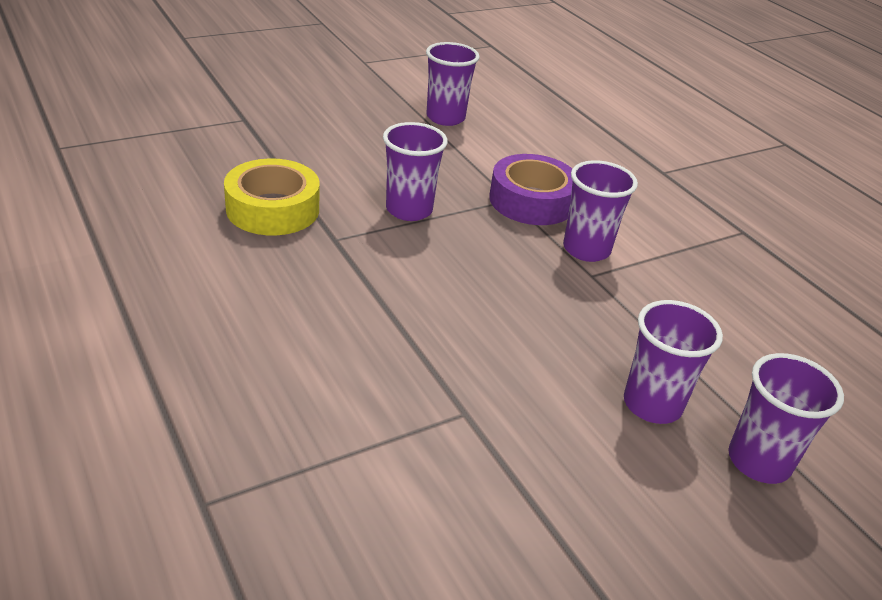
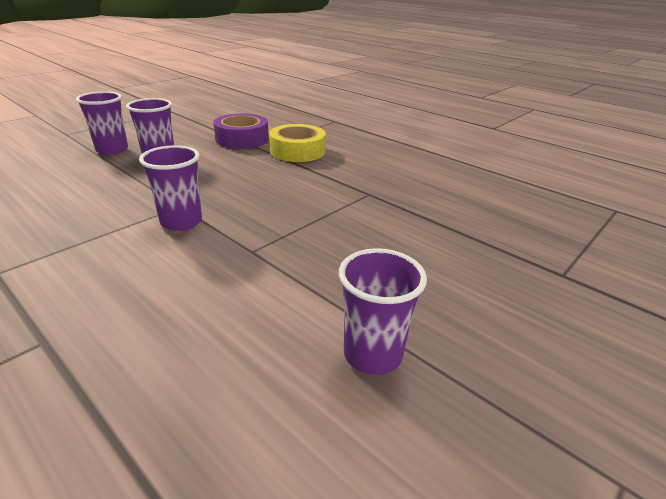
camera: 165 degrees right, 5 degrees down
yellow tape [224,158,319,235] -> yellow tape moved to [269,124,326,162]
purple cup [383,122,448,221] -> none
purple tape [489,154,573,225] -> purple tape moved to [213,113,269,149]

